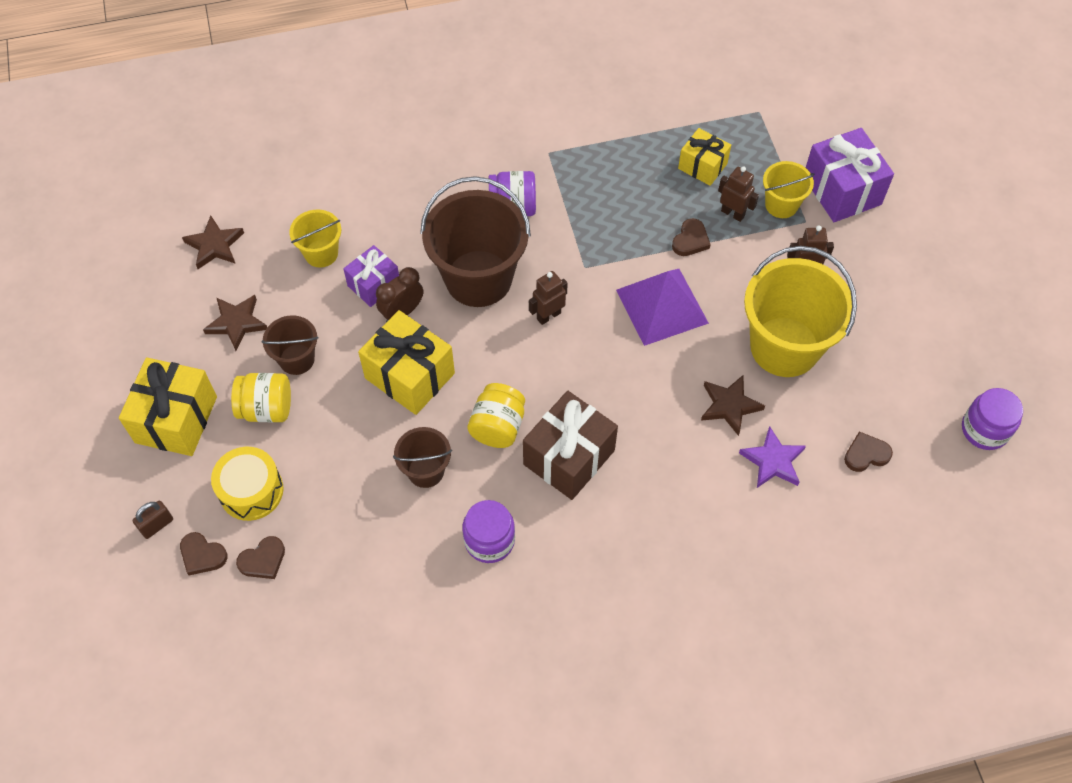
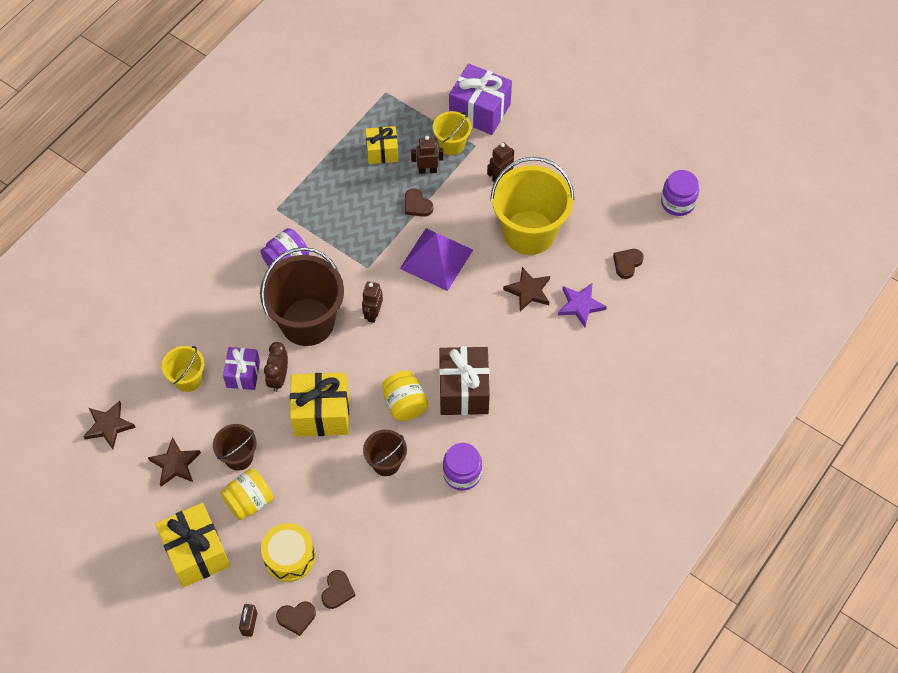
camera: 40 degrees left, 0 degrees up
brown heart [672,218,711,256] -> brown heart turned 150 degrees clockwise [405,188,433,217]

